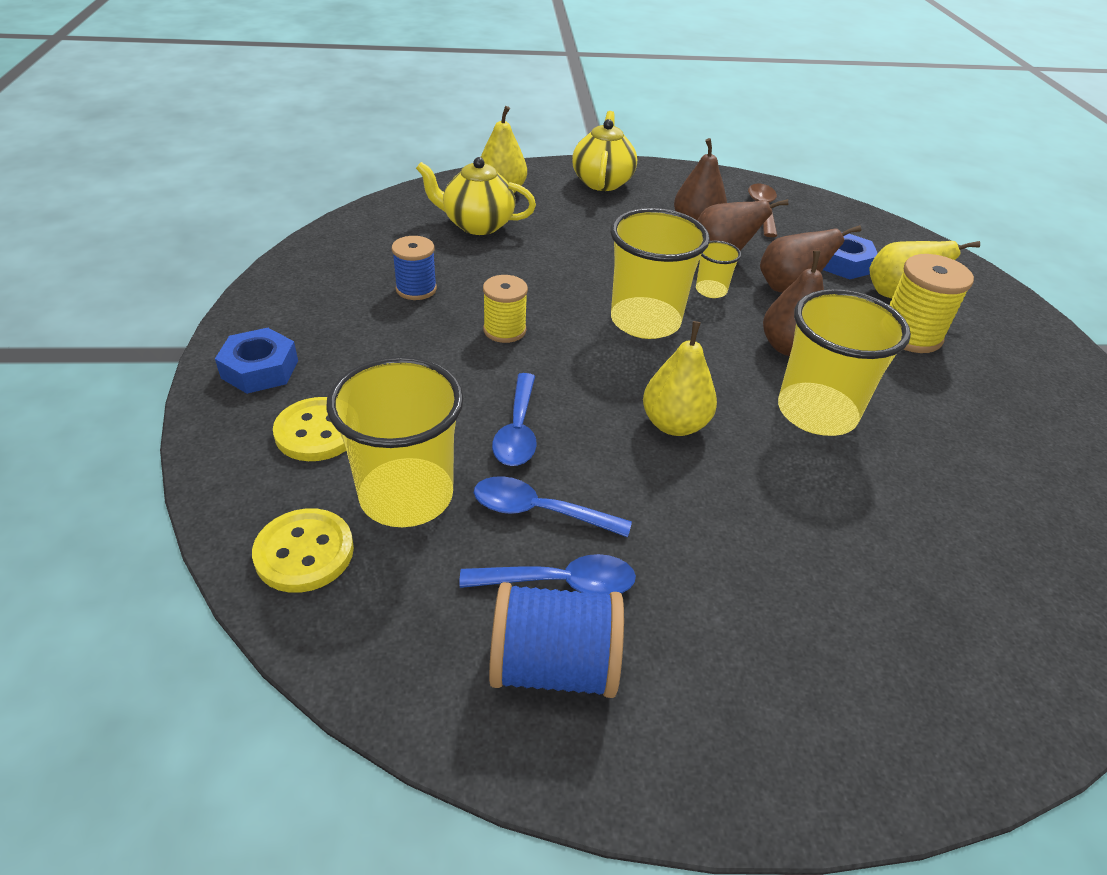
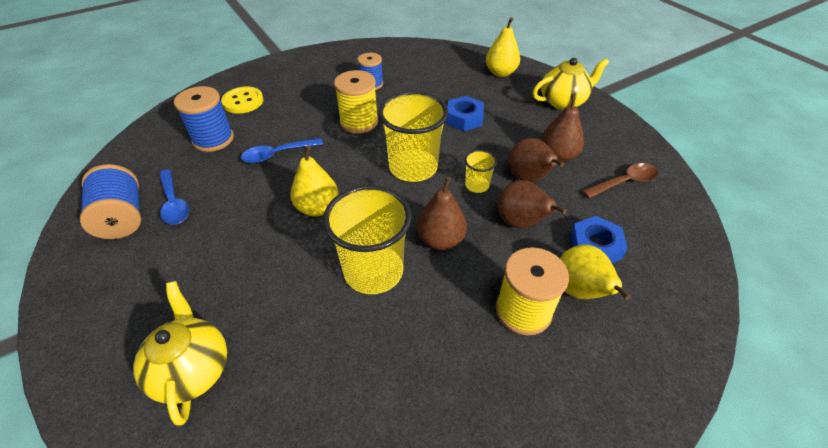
camera: 65 degrees right, 5 degrees up
blue nut [215,328,298,394] -> blue nut moved to [446,96,484,131]
yellow button [252,508,354,593] -> none
yellow cup [326,356,464,527] -> blue spool [174,86,234,152]
yellow teapot [416,157,536,235] -> yellow teapot moved to [133,281,227,426]
blue spoon [474,476,632,537] -> none
yellow spool [483,275,528,343] -> yellow spool [334,70,378,134], size x1.50

